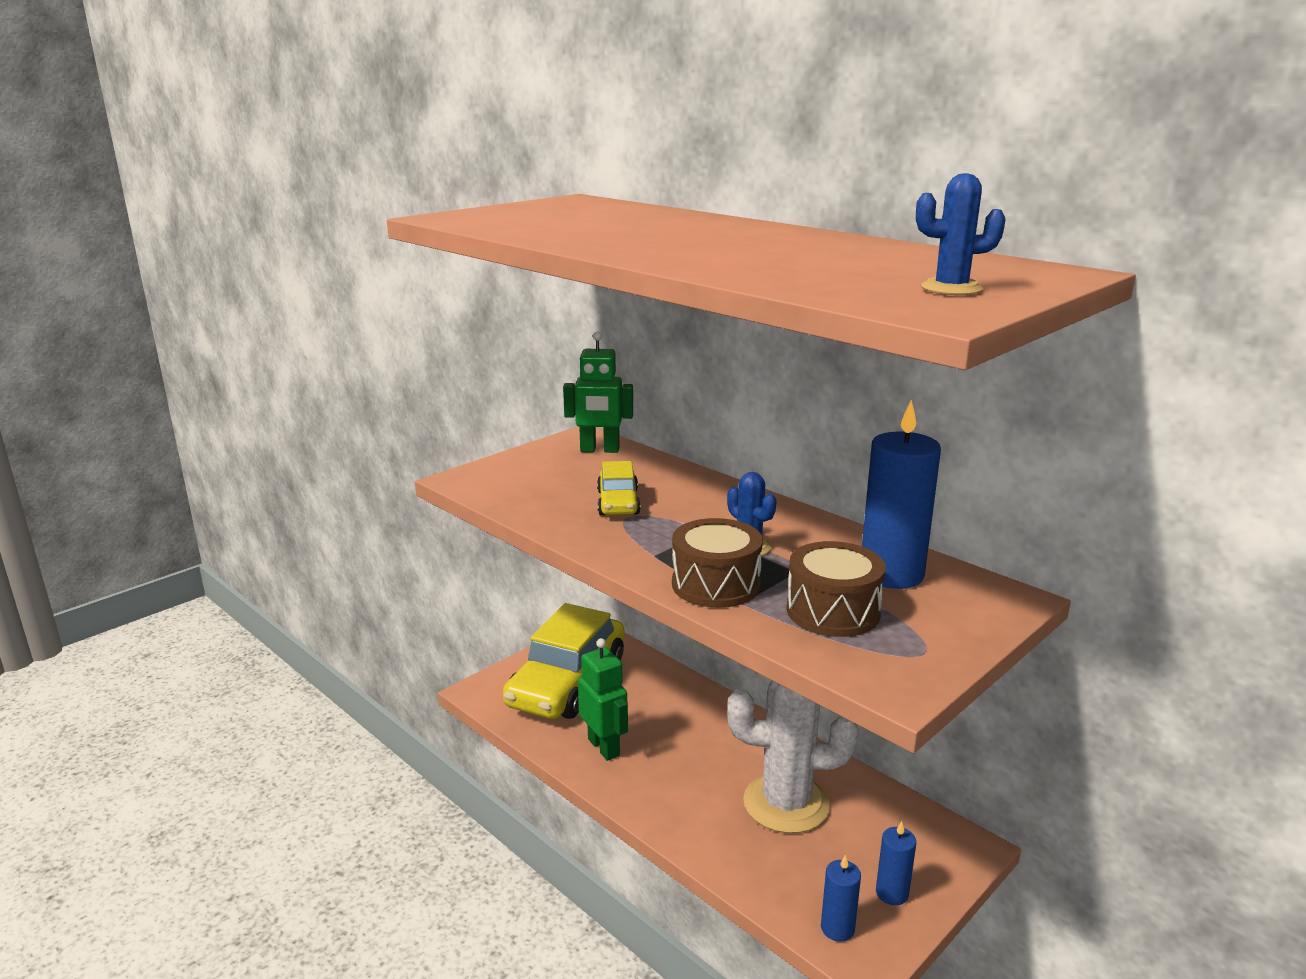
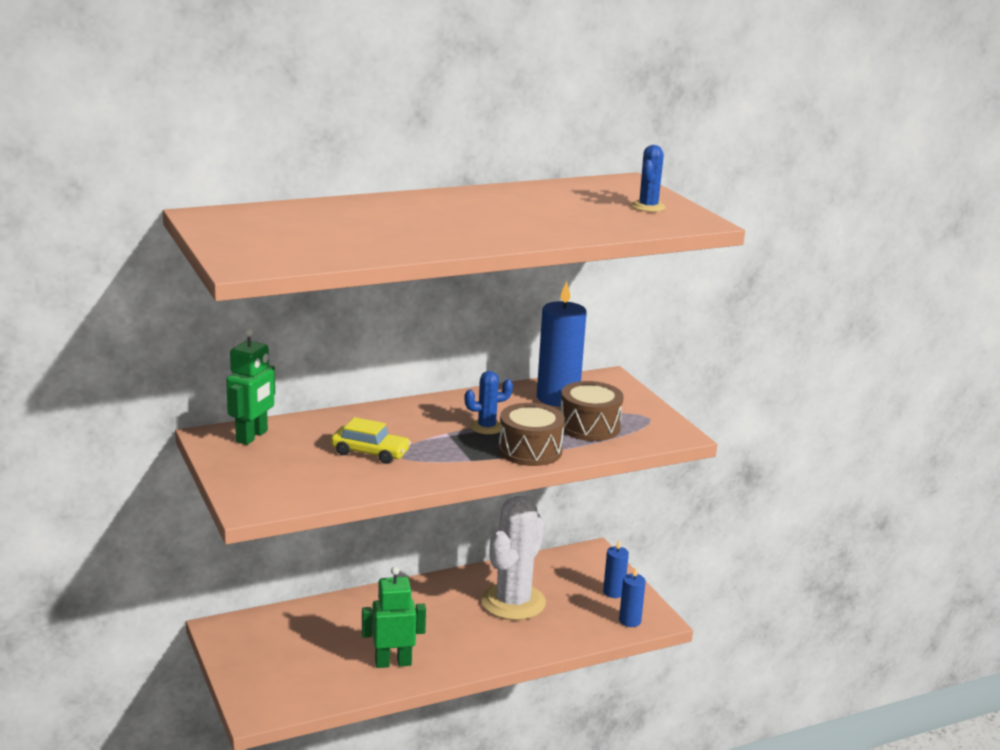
camera: 70 degrees left, 0 degrees up
yellow car [503,603,625,719] -> none

